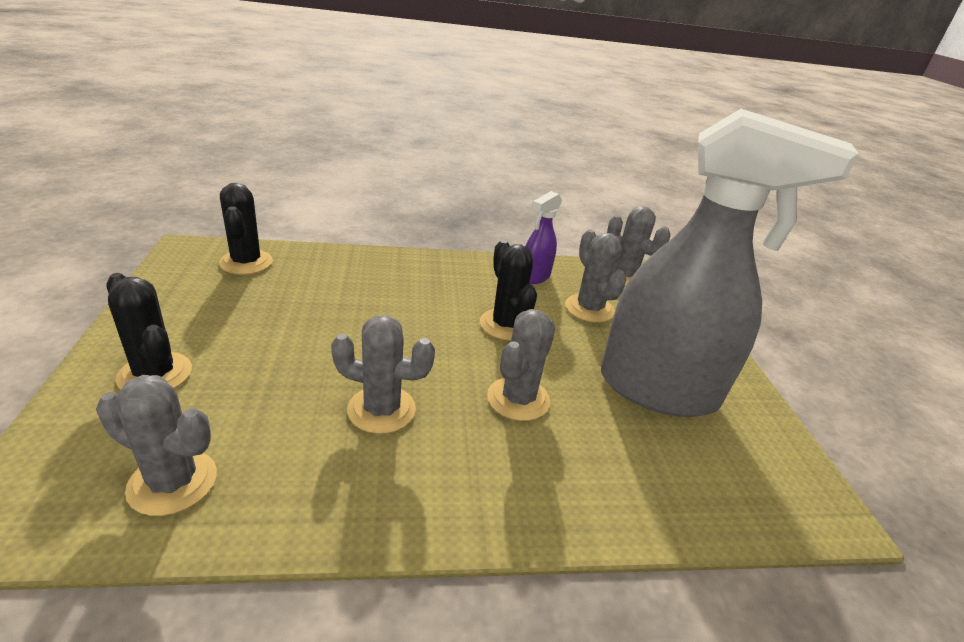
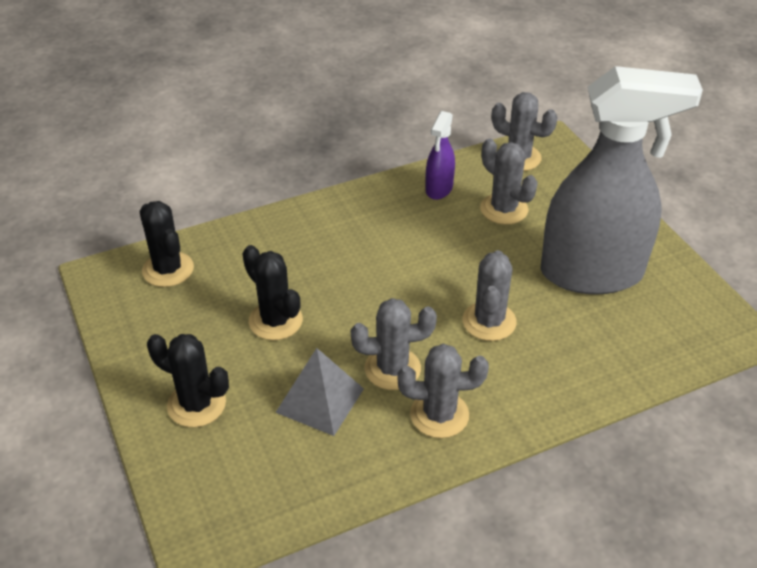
camera: 15 degrees left, 10 degrees up
grey cactus [96,375,217,516] -> grey cactus moved to [398,344,489,438]
black cactus [480,240,537,340] -> black cactus moved to [242,245,303,340]
none -> grey pyramid [275,348,364,436]

